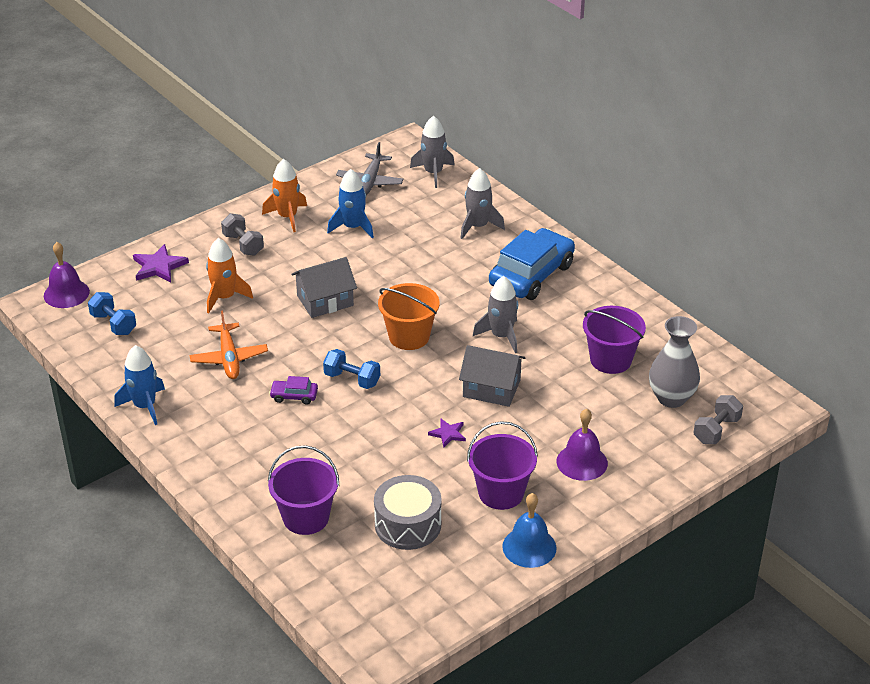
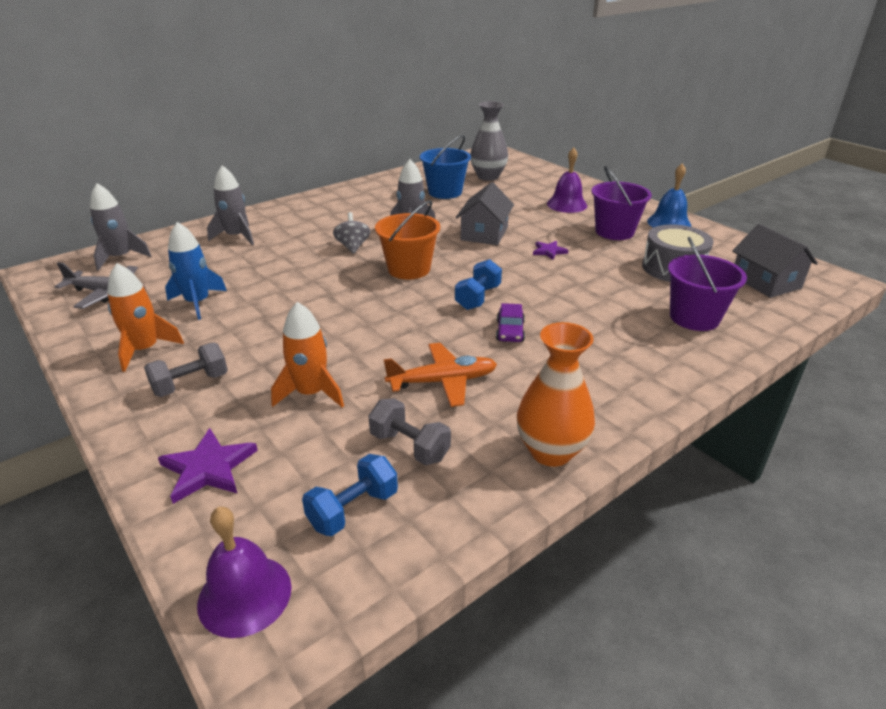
camera: 90 degrees left, 5 degrees down
blue rocket [114,345,165,425] -> orange vase [517,322,595,467]
grey house [292,257,357,318] -> grey house moved to [732,224,818,298]
blue car [489,228,575,300] -> none
purple bucket [583,306,646,374] -> blue bucket [420,135,471,199]
grey dumbbell [693,395,743,444] -> grey dumbbell moved to [368,398,451,465]
none -> grey spinning top [333,212,371,254]

